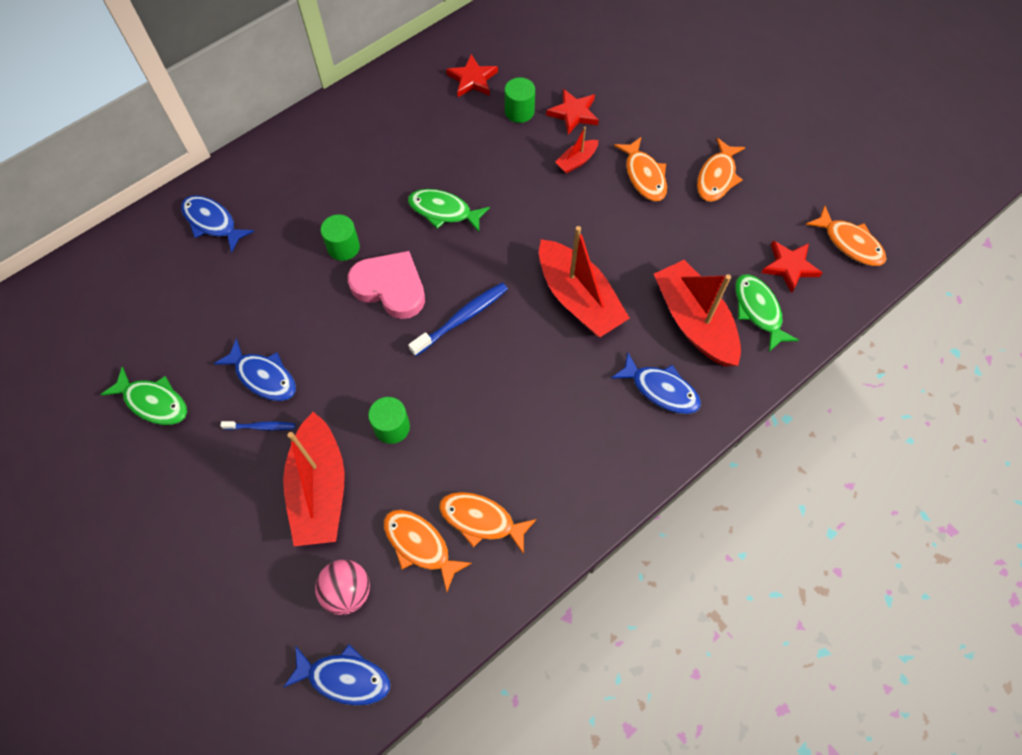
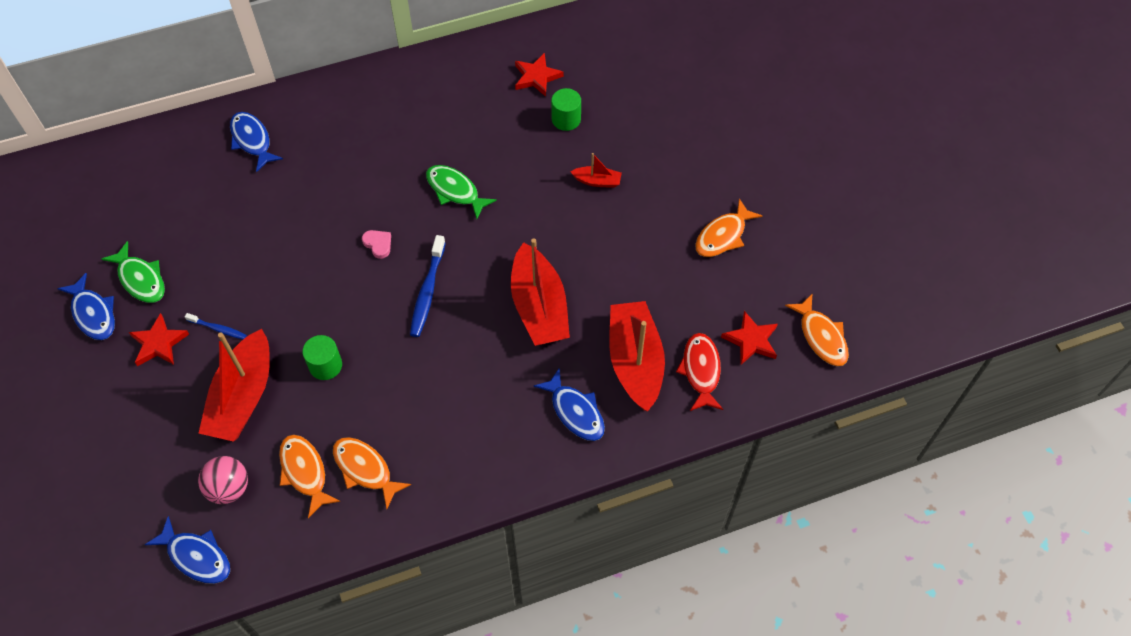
camera: 20 degrees right, 5 degrees down
blue fish [214,338,296,401] -> blue fish moved to [57,273,115,340]
green cylinder [321,214,360,261] -> none
pink heart [348,251,425,319] -> pink heart [362,230,391,259], size x0.45
blue toothbrush [408,282,508,356] -> blue toothbrush turned 120 degrees clockwise [410,235,446,337]
red star [546,89,599,135] -> red star moved to [129,313,189,366]
red boat [555,127,598,174] -> red boat turned 150 degrees counterclockwise [571,153,622,188]
orange fish [614,137,667,201] -> none
green fish [735,274,799,352] -> red fish [676,333,723,411]

